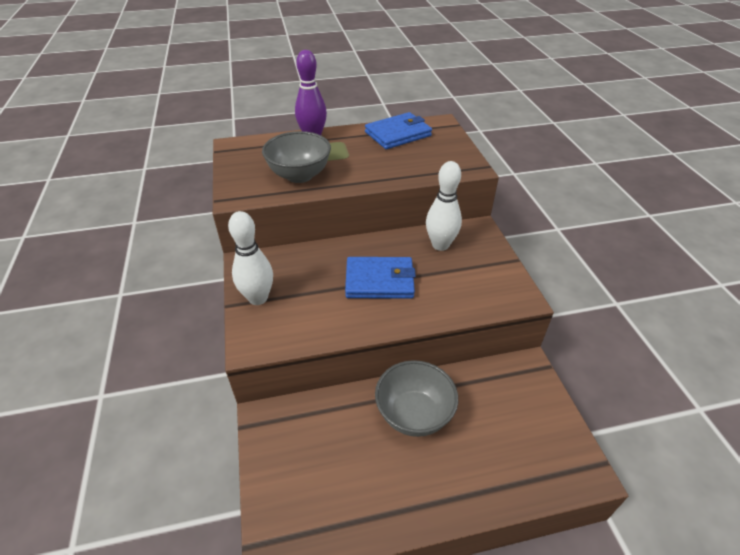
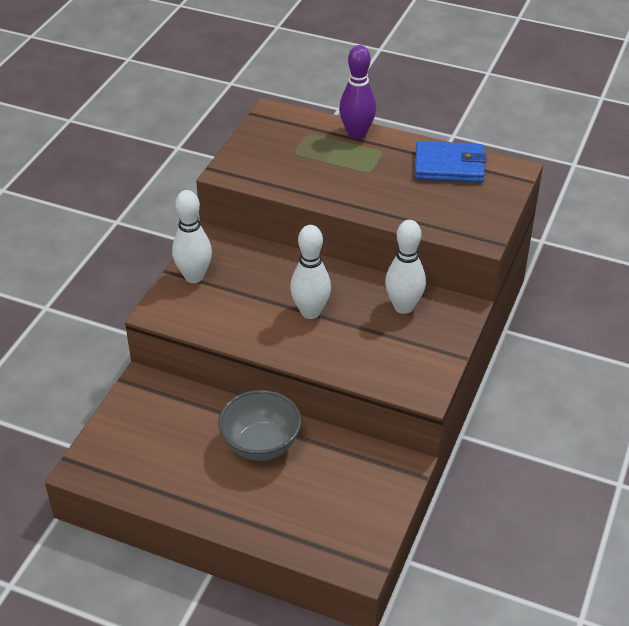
camera: 35 degrees right, 0 degrees up
grey bowl [262,131,331,183] -> none
blue wallet [345,257,416,299] -> white bowling pin [290,225,331,319]

